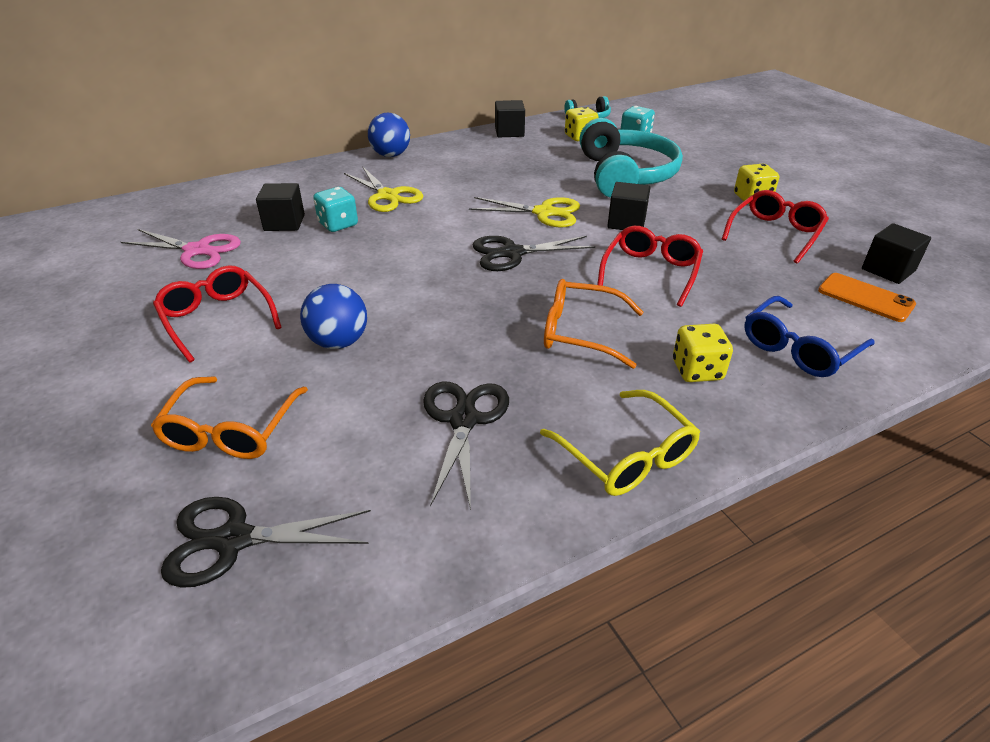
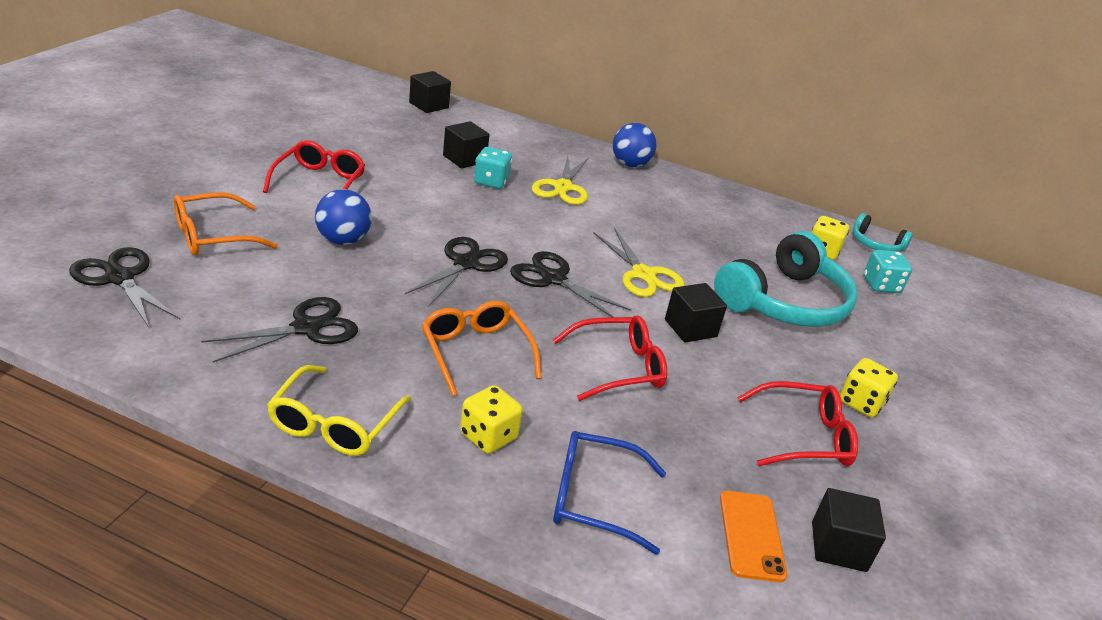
camera: 45 degrees right, 5 degrees down
pink scissors [121,229,241,269] -> none
black cube [495,100,525,137] -> black cube moved to [409,71,451,113]
none -> black scissors [405,237,508,306]

